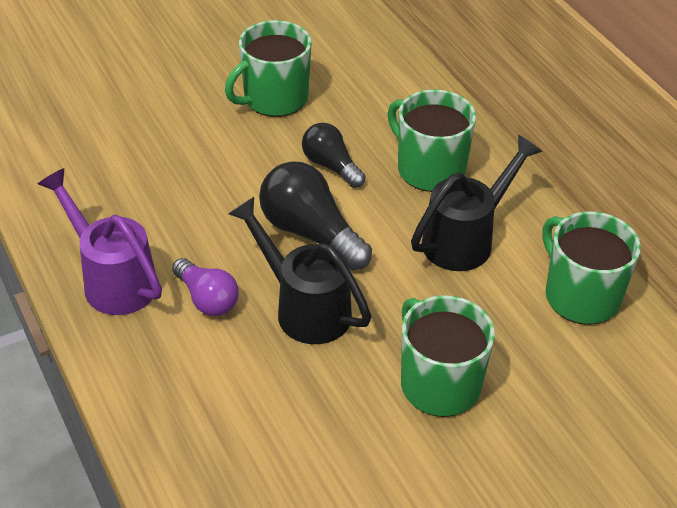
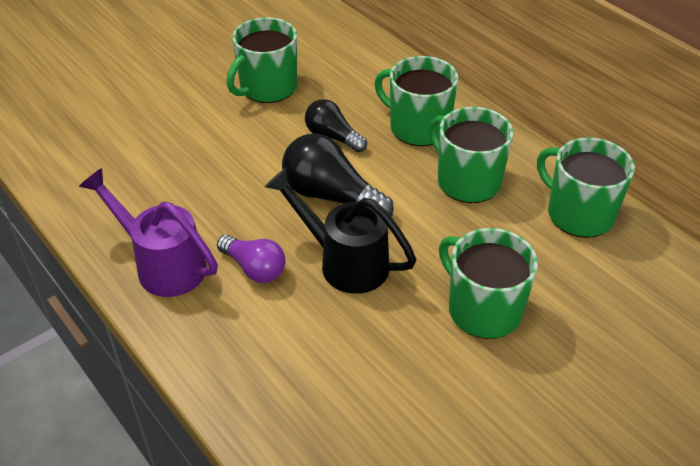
camera: 10 degrees left, 0 degrees up
black watering can [411,135,542,271] -> green mug [429,107,513,203]

